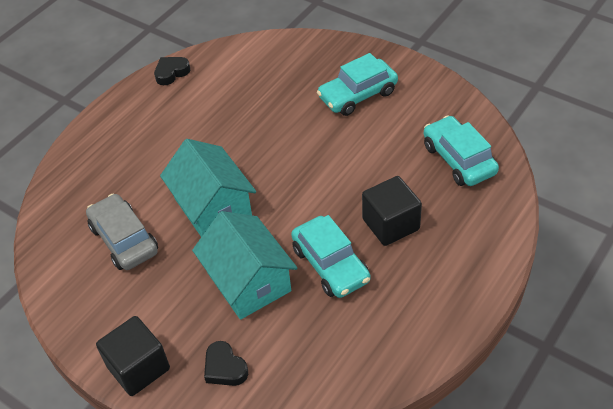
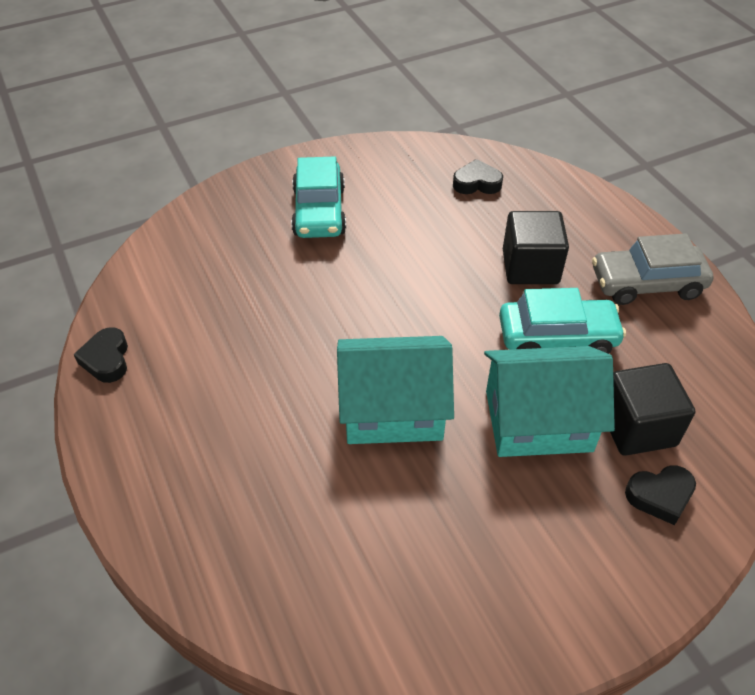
camera: 65 degrees left, 0 degrees up
grey car [86,194,158,270] -> grey car moved to [592,233,713,305]
black cube [96,316,170,396] -> black cube moved to [610,363,695,456]
turquoise car [424,115,499,186] -> black heart [453,159,503,194]

